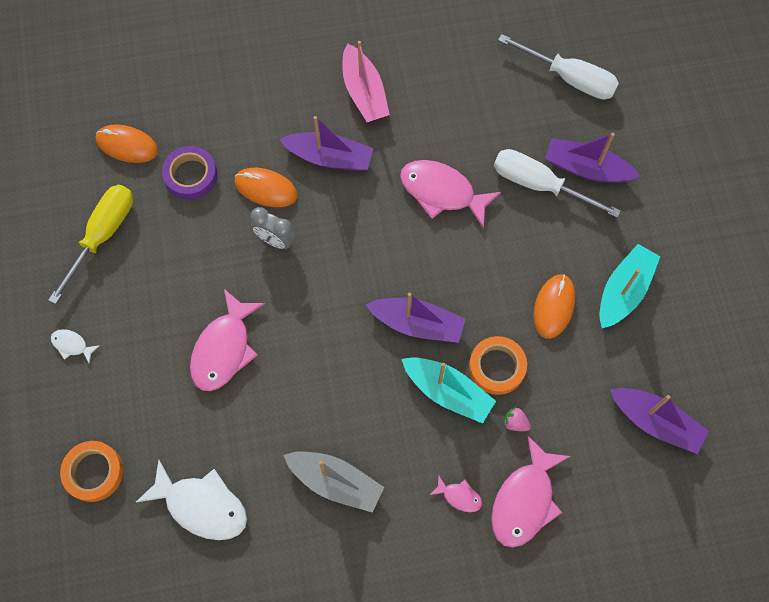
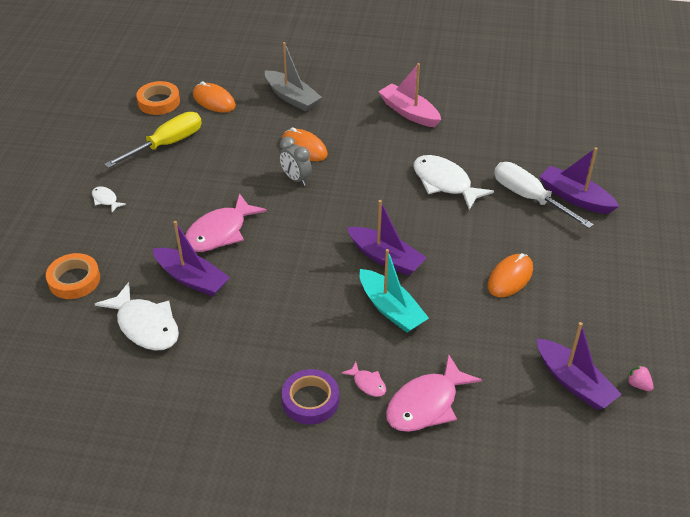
camera: 20 degrees right, 25 degrees down
purple tape [162,146,217,200] -> purple tape moved to [282,369,339,425]
purple boat [279,116,373,171] -> purple boat moved to [153,221,230,297]
grey boat [283,452,384,513] -> grey boat moved to [265,42,322,111]
pink boat [343,41,390,122] -> pink boat turned 135 degrees clockwise [378,63,441,127]
pink fish [400,160,501,228] -> white fish [413,155,494,210]
orange tape [469,336,527,395] -> orange tape moved to [136,81,180,115]
white screwdriver [498,34,619,100] -> none
pink strawberry [503,407,531,431] -> pink strawberry moved to [626,365,654,391]
turquoise boat [599,244,661,328] -> none

